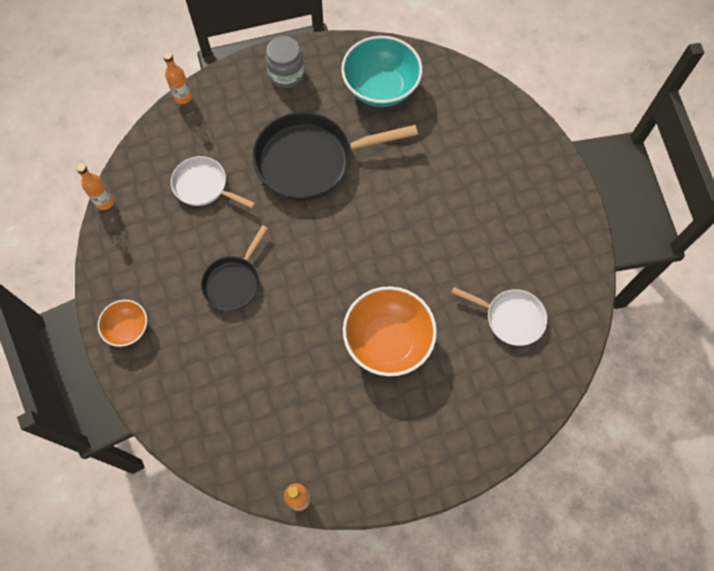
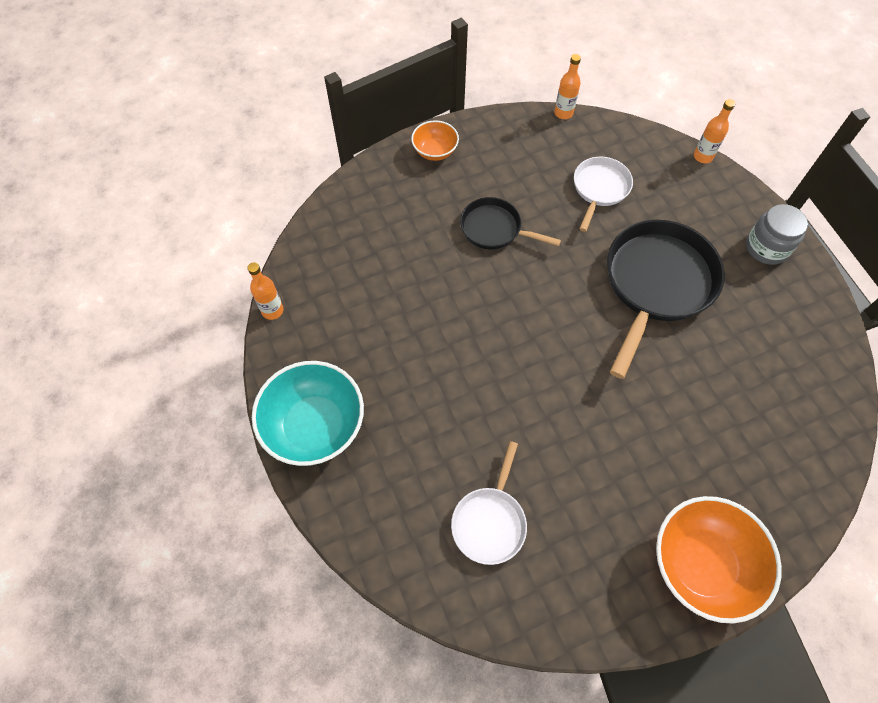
camera: 85 degrees right, 5 degrees down
black pan [252,112,418,201] -> black pan turned 45 degrees clockwise [607,220,725,379]
turquoise bowl [341,36,423,107] -> turquoise bowl moved to [252,361,364,466]
orange bowl [343,286,437,376] -> orange bowl moved to [656,496,782,623]

